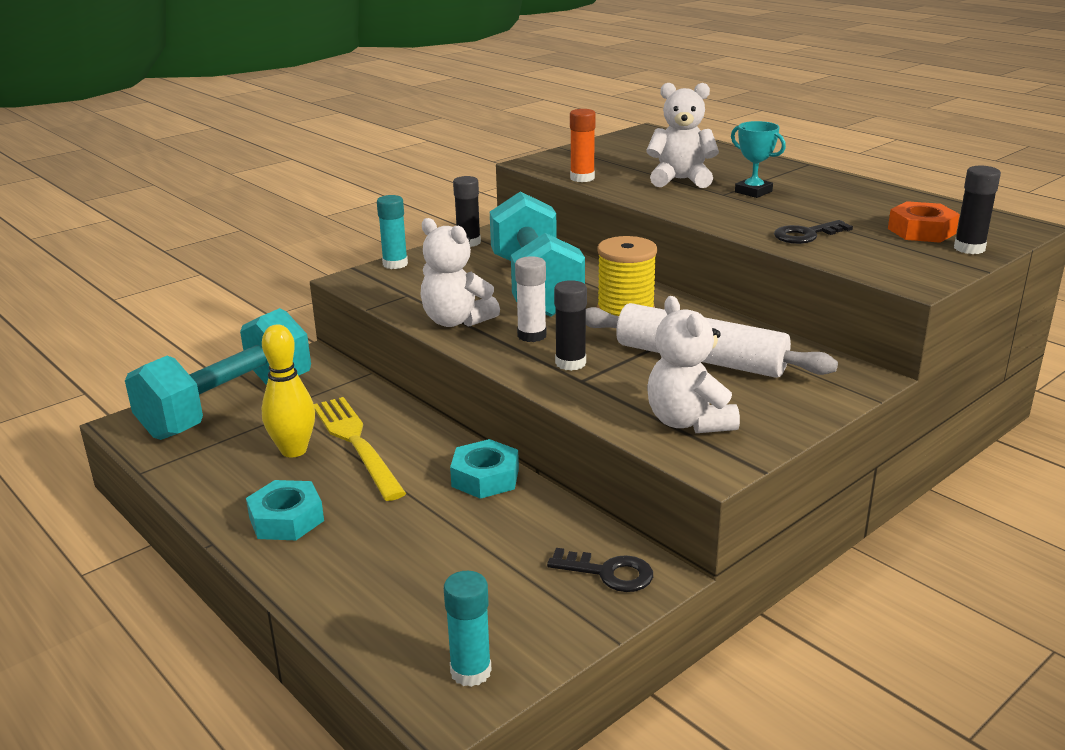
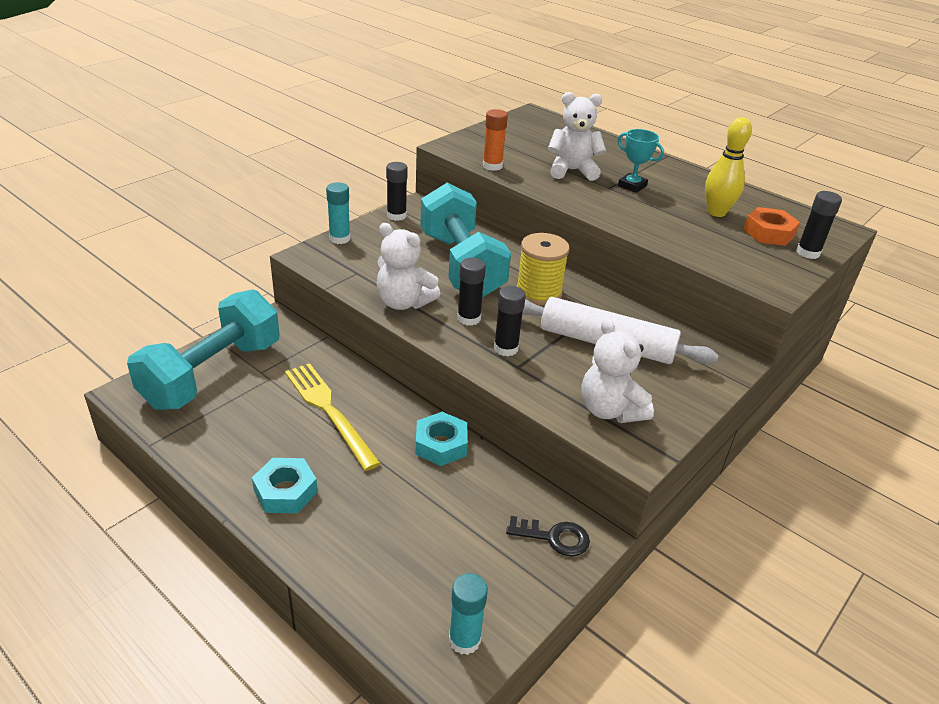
camera: 10 degrees left, 10 degrees up
yellow bowling pin [262,324,315,458] -> yellow bowling pin moved to [705,117,752,217]
white glue stick [515,256,546,342] -> black glue stick [457,258,486,326]
black key [774,220,853,244] -> none

